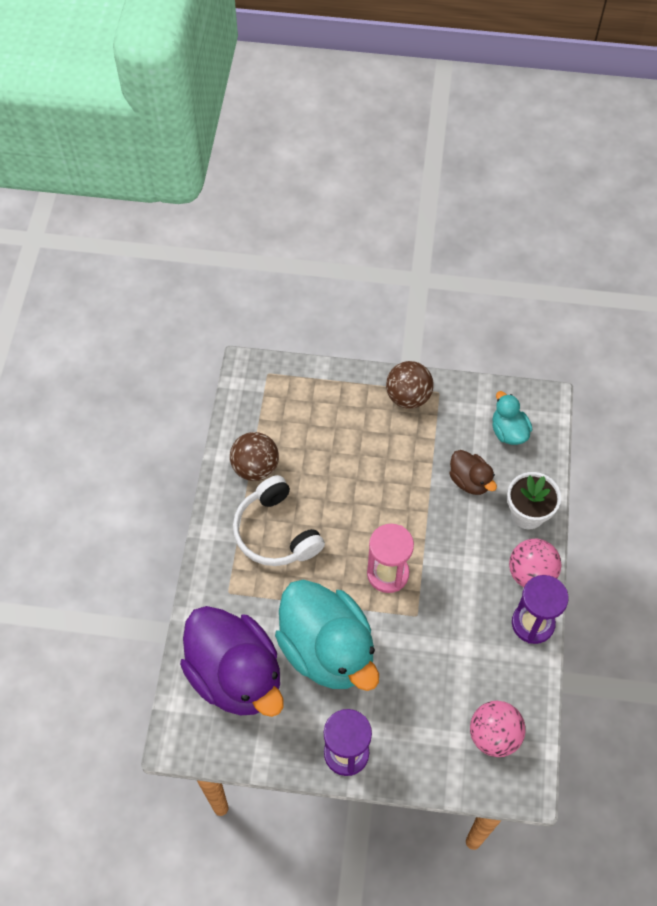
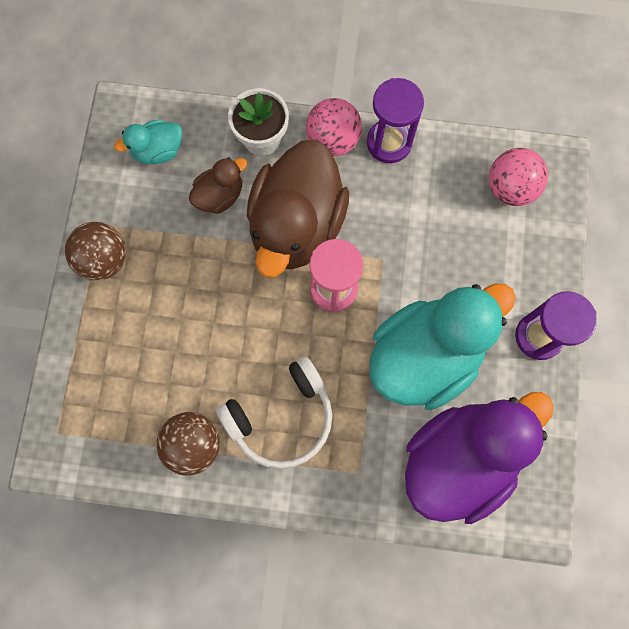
camera: 90 degrees left, 15 degrees up
none -> brown duck [247,140,349,277]

